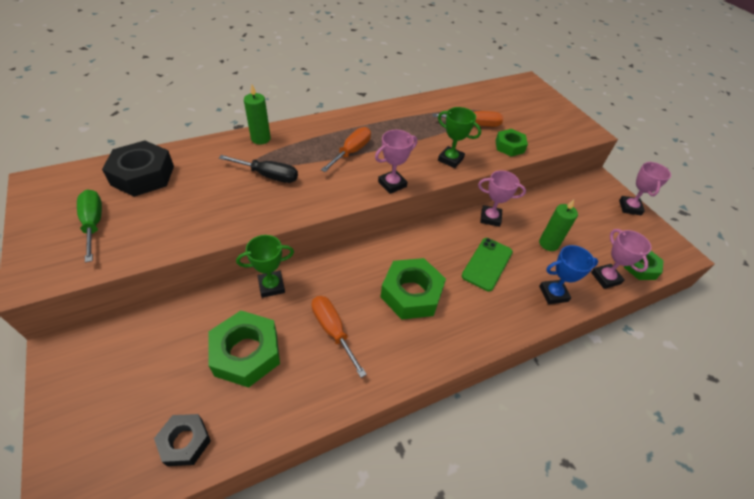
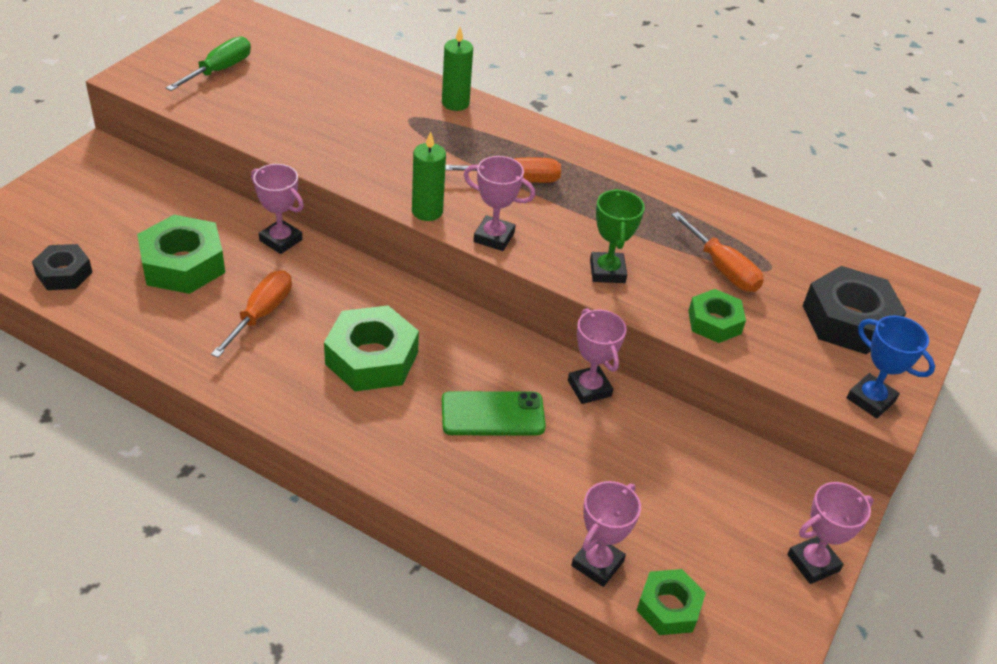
camera: 55 degrees right, 5 degrees down
black nut [102,141,174,197] -> black nut moved to [803,266,906,354]
black screwdriver [219,155,298,183] -> none
green trophy [236,235,294,298] -> pink trophy [251,164,304,254]
green candle [539,200,578,251] -> green candle moved to [412,131,446,221]
blue trophy [539,245,598,304] -> blue trophy moved to [847,315,935,418]

